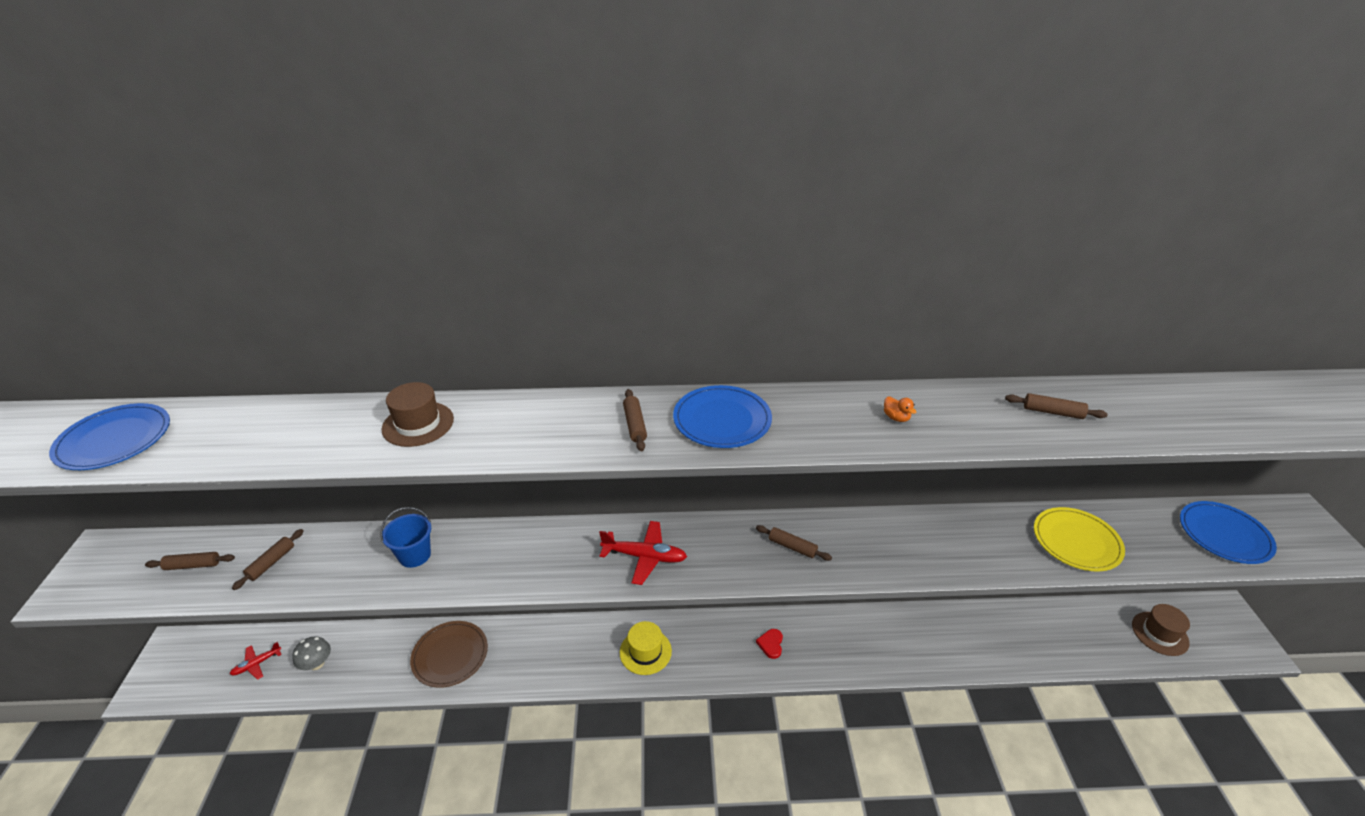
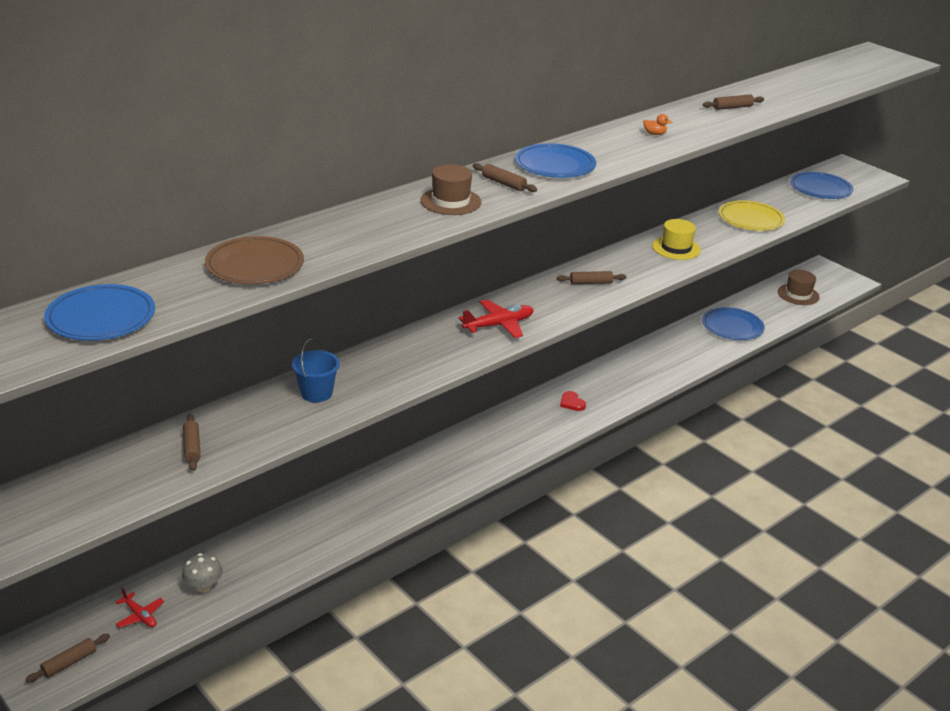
camera: 40 degrees left, 5 degrees down
brown rolling pin [145,552,235,570] -> brown rolling pin moved to [25,634,110,683]
red plane [230,642,282,680] -> red plane turned 60 degrees counterclockwise [115,588,164,628]
brown hat [382,382,454,447] -> brown hat moved to [421,164,481,215]
brown plate [410,621,488,688] -> brown plate moved to [205,236,304,284]
yellow hat [620,621,672,675] -> yellow hat moved to [652,219,701,260]
none -> blue plate [702,307,765,340]

